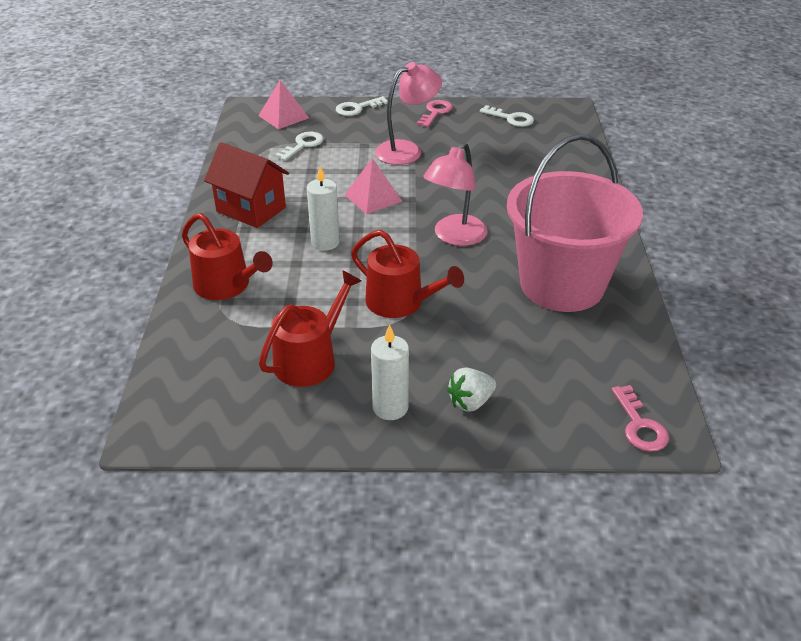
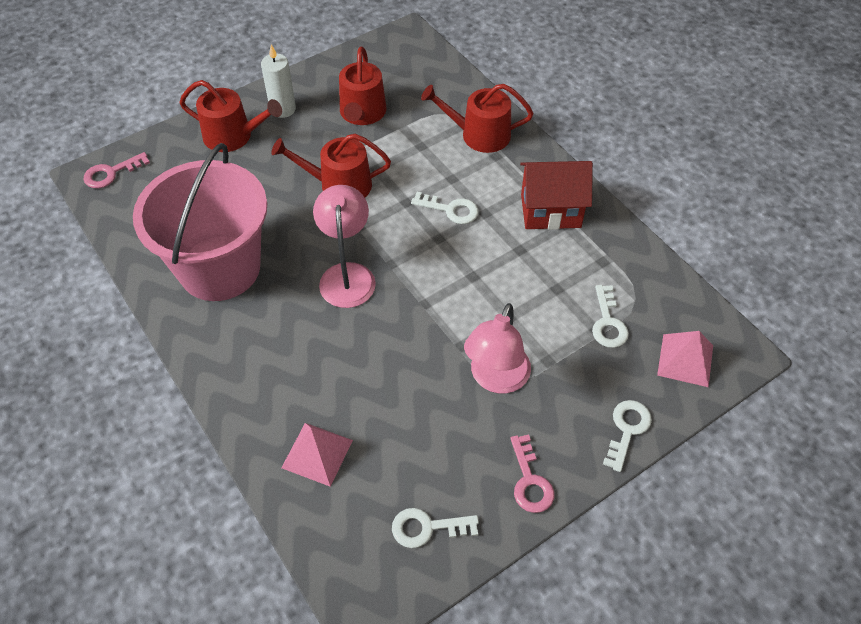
camera: 145 degrees right, 15 degrees up
white candle [307,166,340,251] -> white key [411,192,479,224]
pink pyramid [345,158,402,214] -> pink pyramid moved to [281,423,353,487]
white strawberry [447,367,496,412] -> red watering can [179,80,282,152]
pink key [612,385,669,452] -> pink key turned 75 degrees counterclockwise [83,152,150,188]

